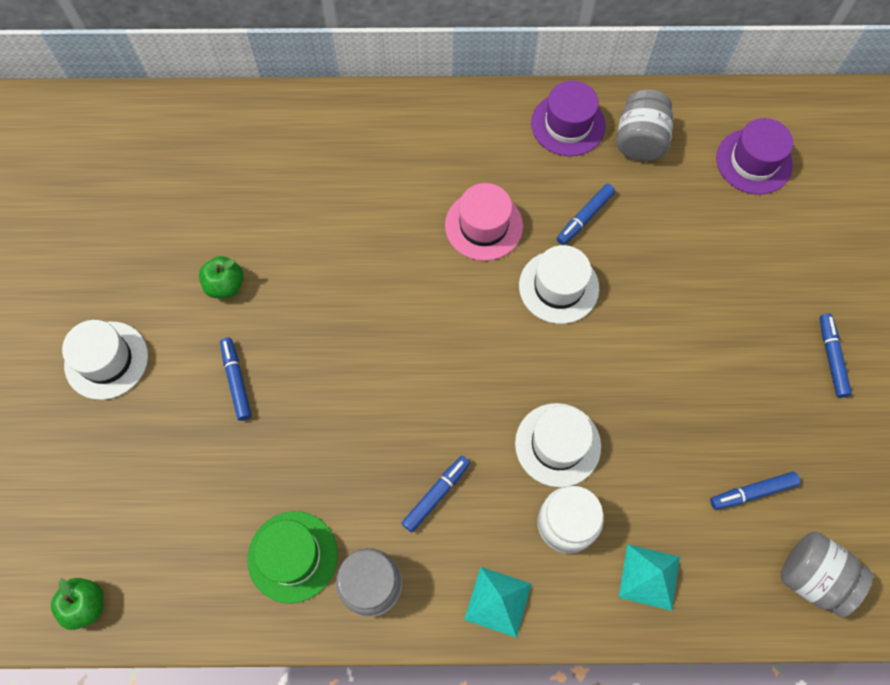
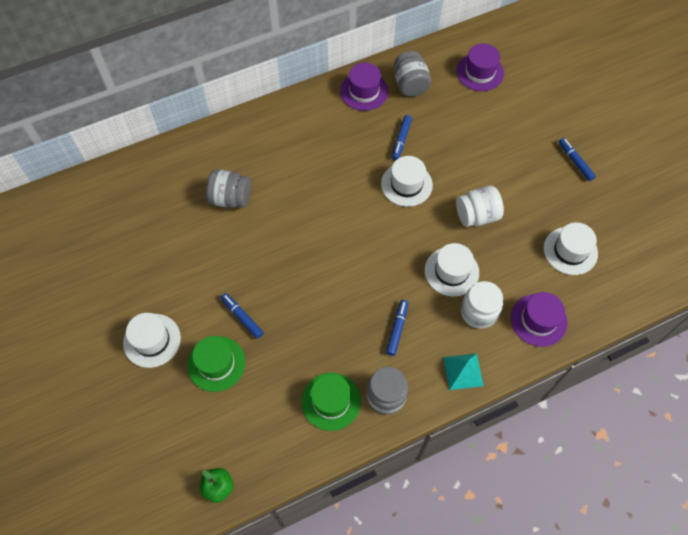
camera: 25 degrees left, 5 degrees down
green apple [199,256,243,298] -> none
pink hat [445,183,523,261] -> none
turquoise pyramid [619,544,680,611] -> purple hat [511,292,567,347]
blue marker [710,472,800,510] -> white hat [544,222,598,275]
grey jar [781,532,873,617] -> grey jar moved to [206,169,251,208]
none -> green hat [187,336,245,392]
none -> white jar [456,185,504,227]

